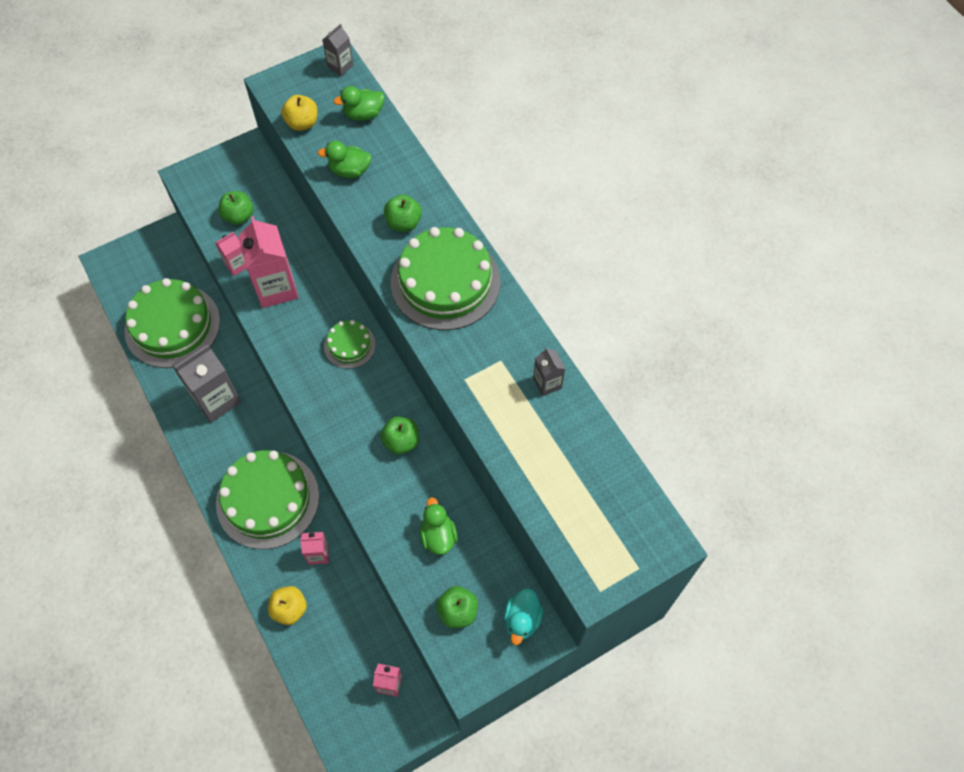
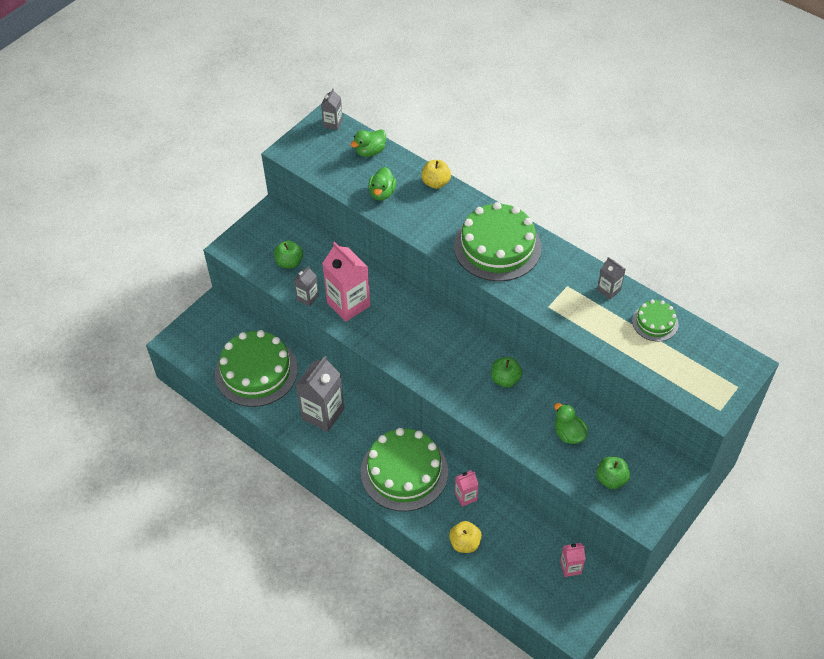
camera: 20 degrees left, 10 degrees down
pink carton [215,232,247,276] -> grey carton [294,266,319,306]
yellow apple [281,95,318,131] -> yellow apple moved to [421,160,451,189]
green duck [317,141,372,178] -> green duck turned 60 degrees counterclockwise [368,167,396,200]
green cake [324,320,376,369] -> green cake moved to [632,300,679,341]
green apple [384,195,422,232] -> none
turquoise duck [504,588,543,645] -> none

